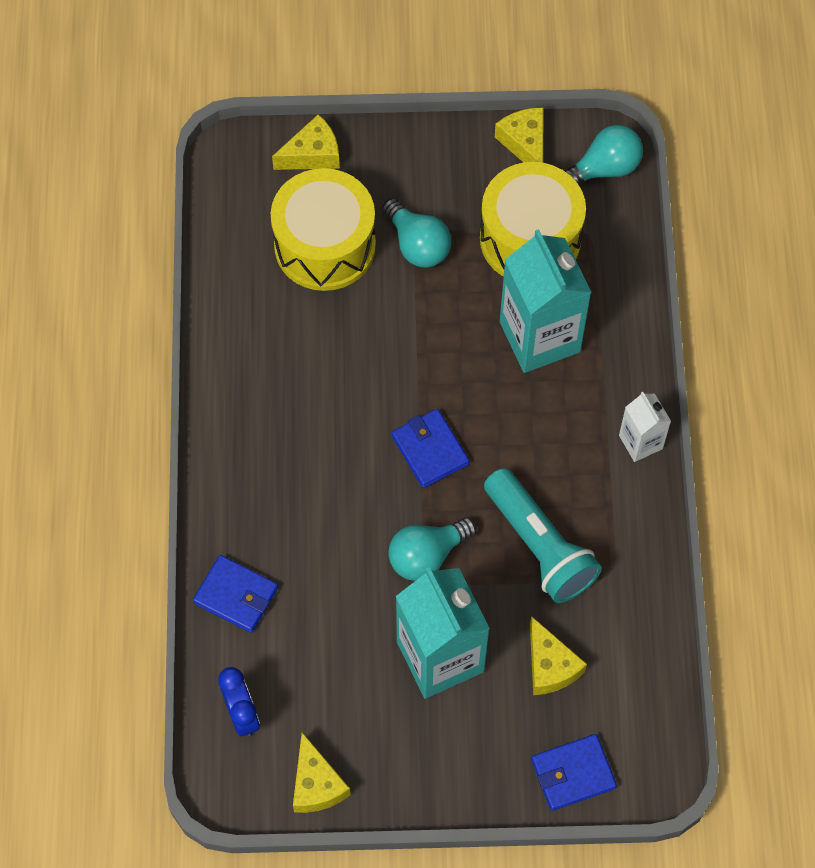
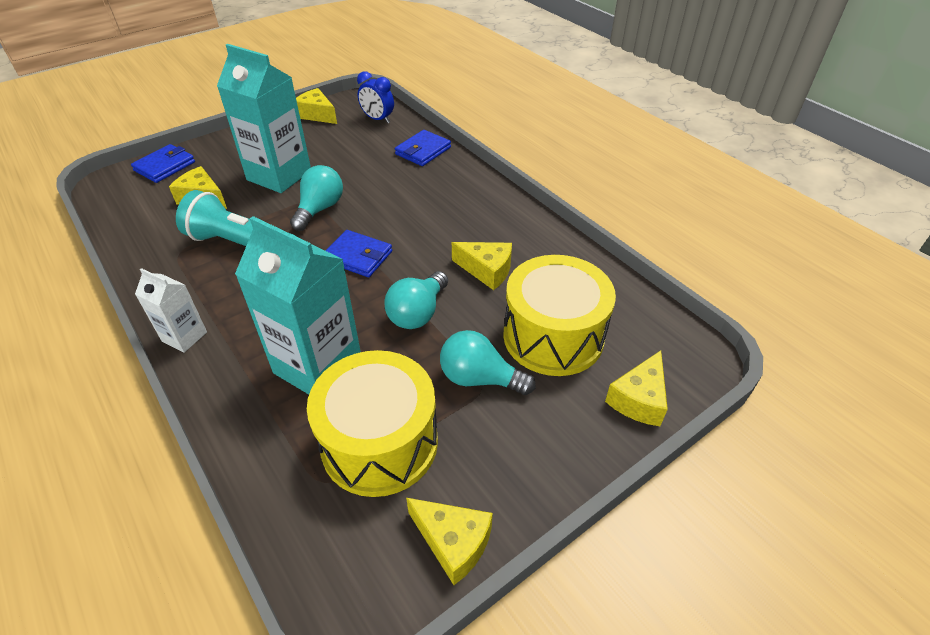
camera: 145 degrees right, 20 degrees down
blue wallet [193,555,278,633] -> blue wallet turned 45 degrees counterclockwise [395,130,451,166]
turquoise light bulb [564,125,643,184] -> turquoise light bulb moved to [385,271,448,329]
none -> yellow cheese [452,242,512,290]

